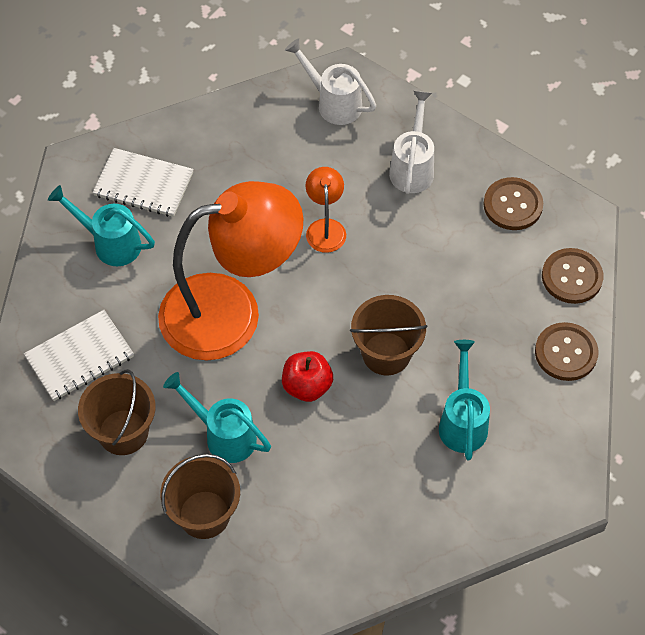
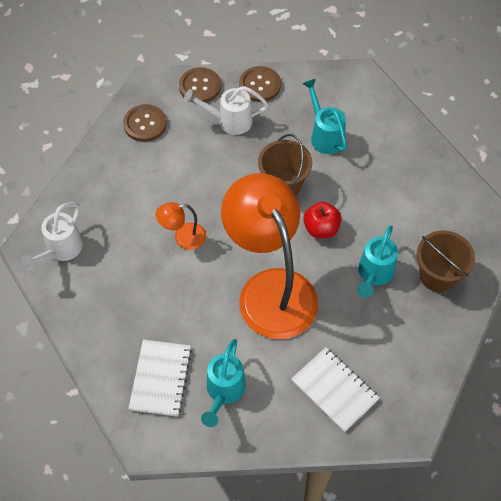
camera: 100 degrees left, 0 degrees up
brown bucket [78,369,156,455] -> none
white watering can [389,91,434,194] -> white watering can moved to [184,86,268,135]
turquoise watering can [439,340,490,460] -> turquoise watering can turned 75 degrees clockwise [302,79,347,154]

